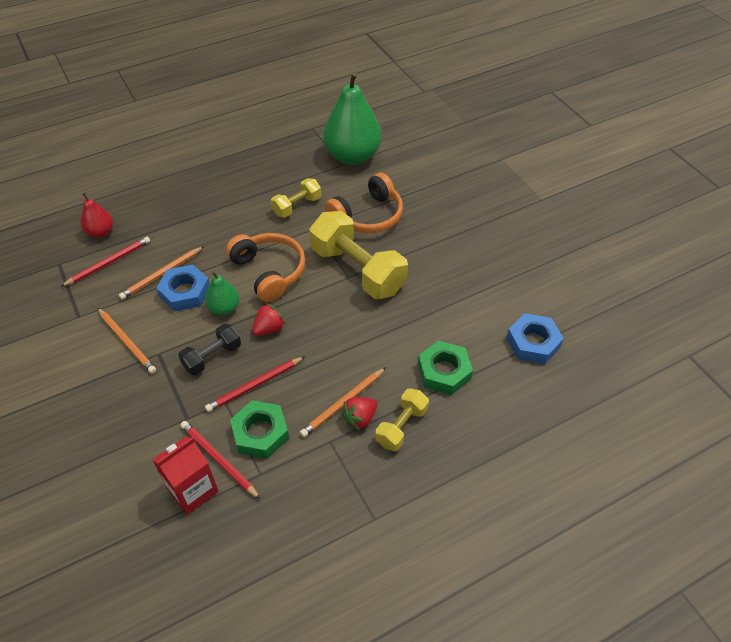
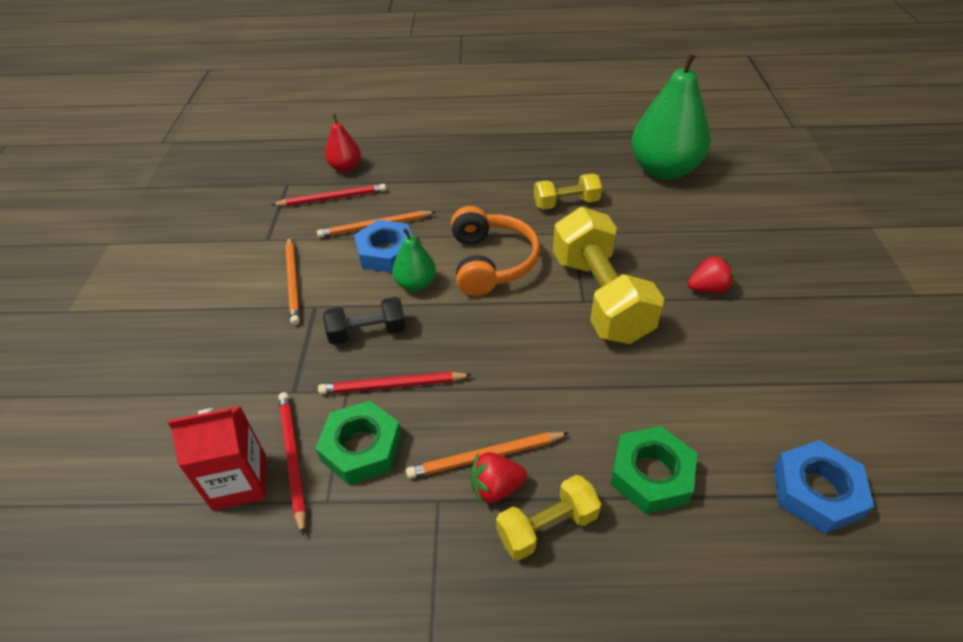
camera: 30 degrees right, 5 degrees down
red strawberry [252,303,286,336] -> red strawberry moved to [688,255,734,293]
orange headphones [325,173,403,233] -> none

